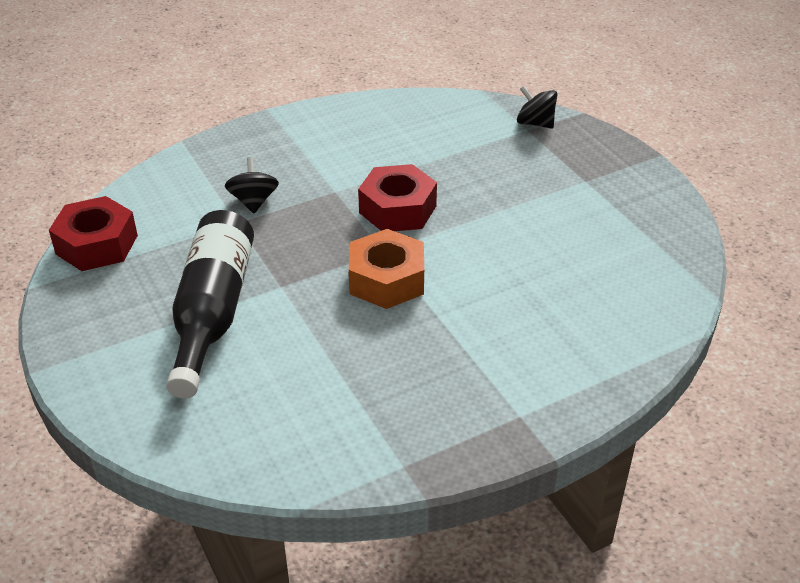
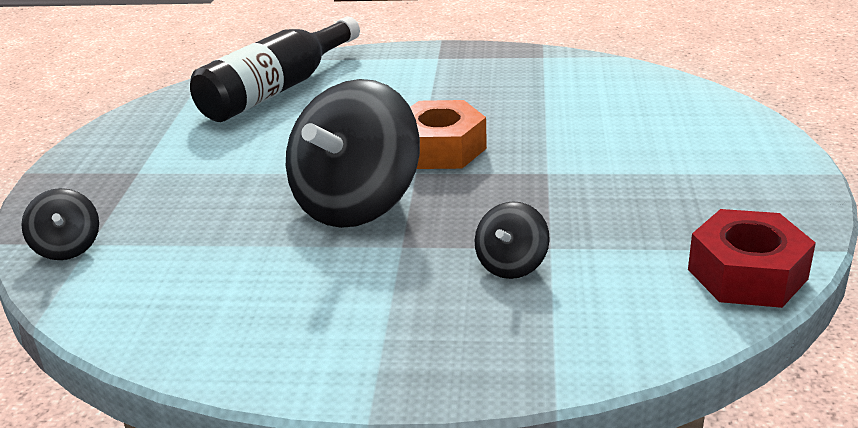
camera: 145 degrees left, 10 degrees down
black bottle [166,210,254,399] -> black bottle moved to [190,16,360,122]
red nut [358,164,437,231] -> black spinning top [286,79,420,228]

